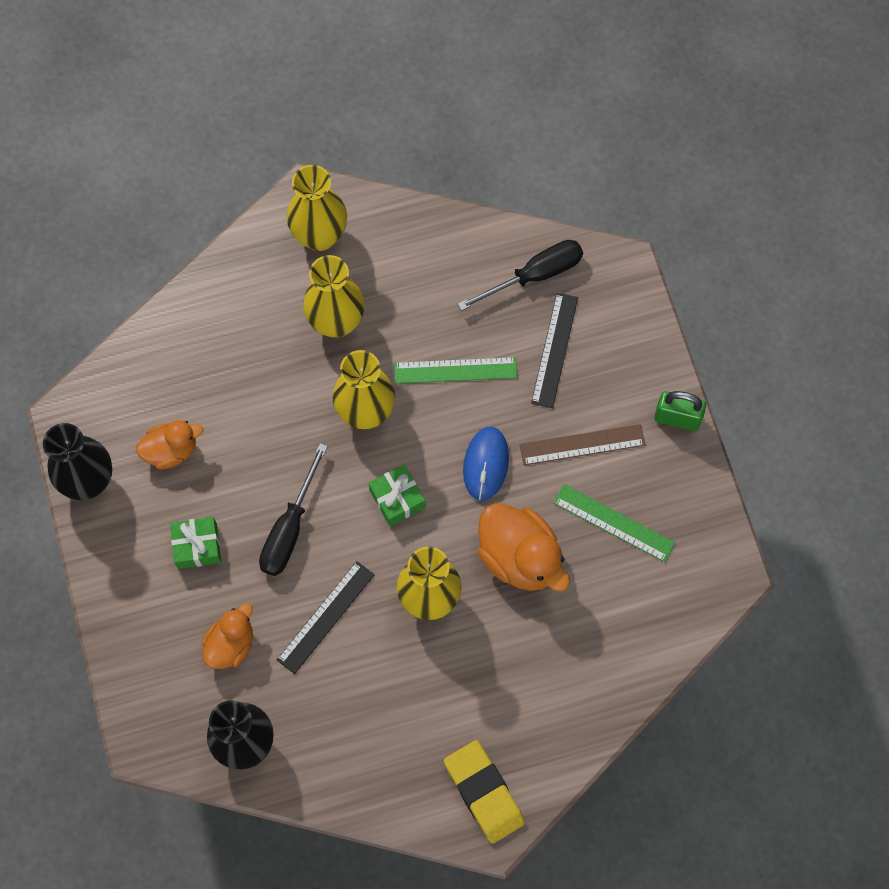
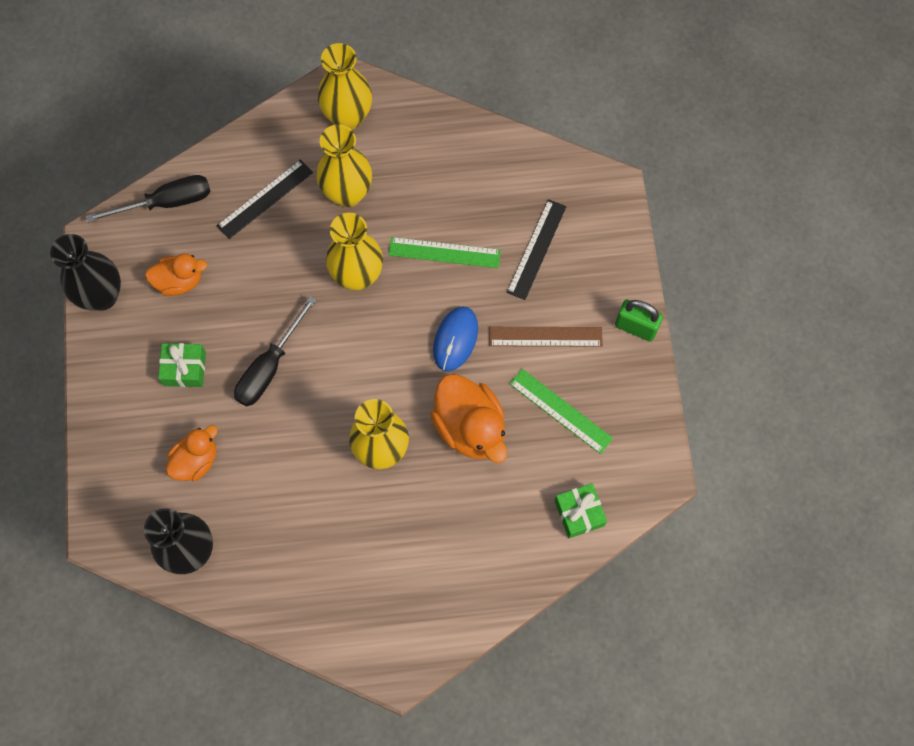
camera: 10 degrees right, 0 degrees up
black ruler [277,561,375,674] -> black ruler moved to [217,159,313,239]
green gift [369,464,425,526] -> green gift moved to [555,483,607,538]
yellow eraser [444,740,525,844] -> none
black screwdriver [458,240,583,311] -> black screwdriver moved to [86,175,210,223]

